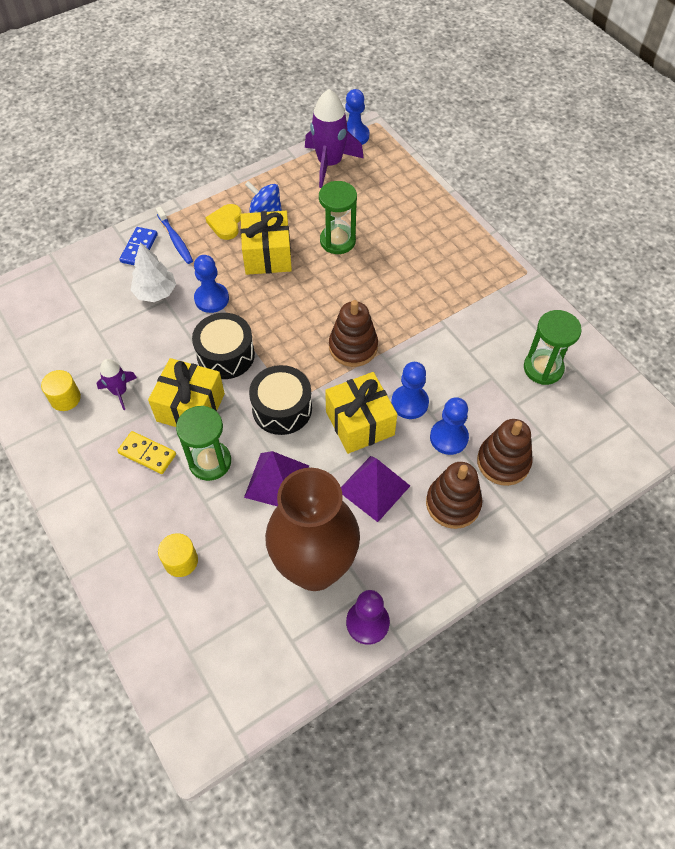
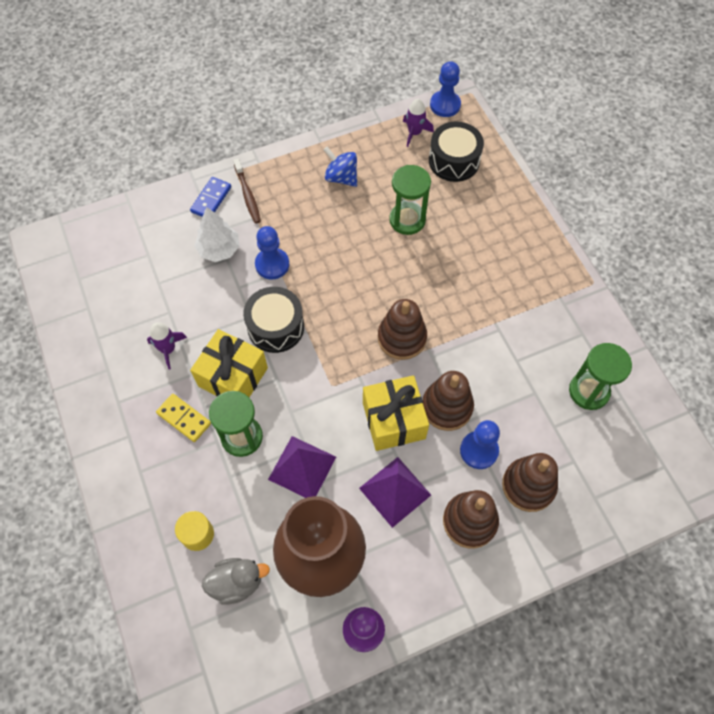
camera: 10 degrees right, 5 degrees up
yellow cylinder [41,370,81,411] -> none
blue toothbrush [156,206,193,264] -> brown toothbrush [233,159,261,224]
yellow heart [205,204,242,240] -> none
yellow gift [240,211,292,275] -> none
black drum [249,365,312,435] -> black drum moved to [429,122,484,182]
purple rocket [305,89,364,188] -> purple rocket [403,99,434,147], size x0.54
blue pawn [391,362,429,419] -> brown stacking toy [423,371,474,431]
none -> grey duck [202,558,270,605]

